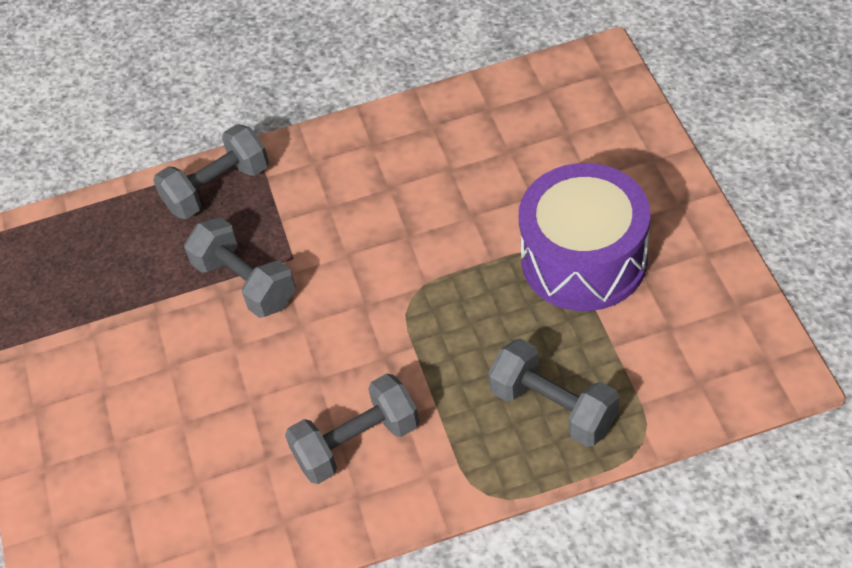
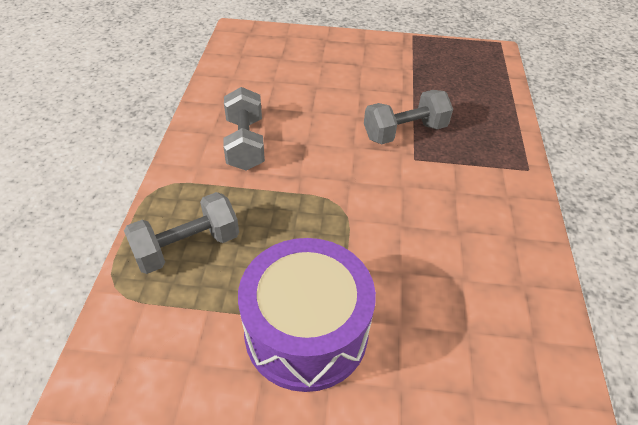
camera: 105 degrees right, 5 degrees down
grey dumbbell [153,124,269,219] -> none

